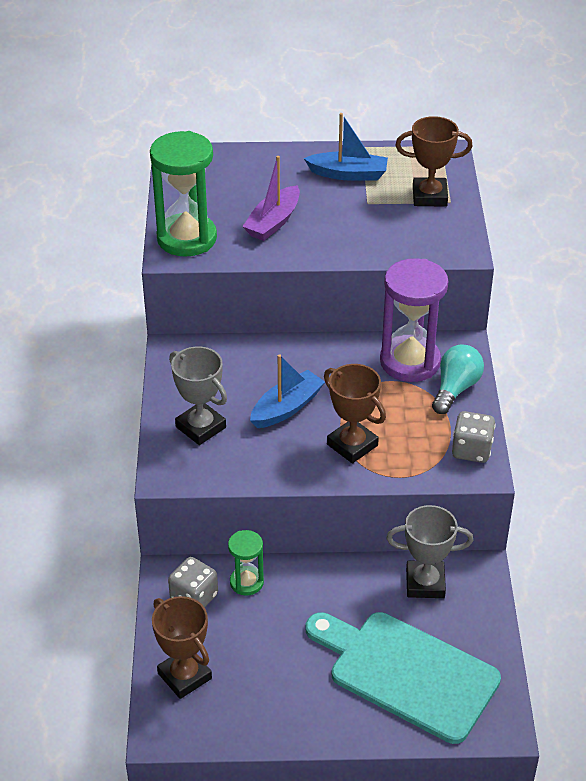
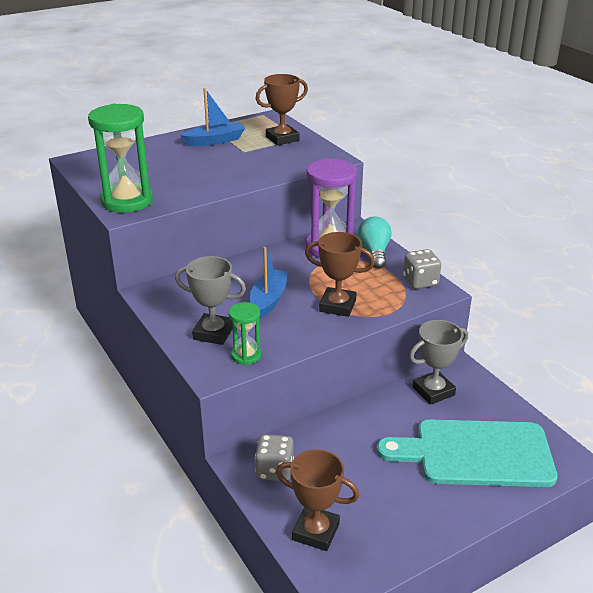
camera: 30 degrees left, 10 degrees down
green hourglass [228,530,264,596] -> green hourglass moved to [229,302,261,365]
purple boat [242,156,300,241] -> none

